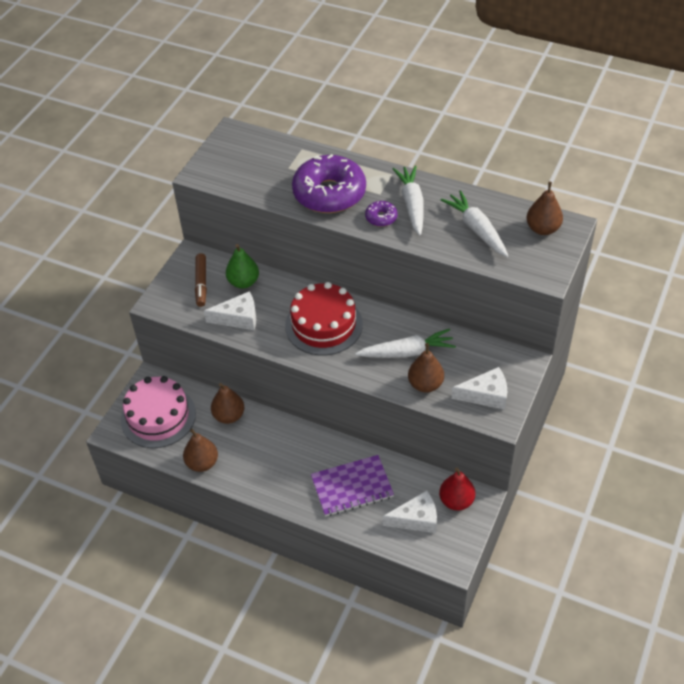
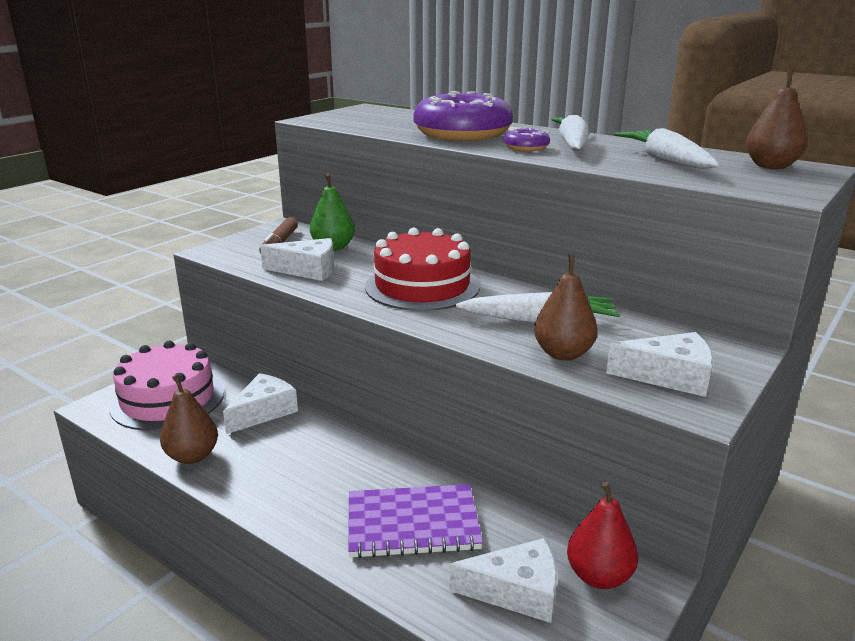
camera: 10 degrees right, 25 degrees down
brown pear [211,383,244,424] -> white cheese [223,373,298,434]

